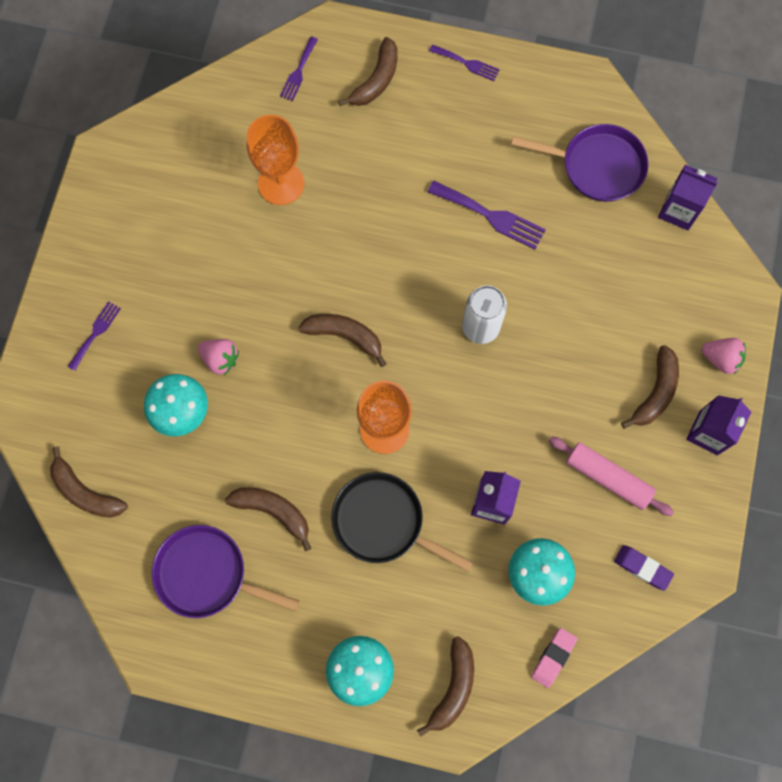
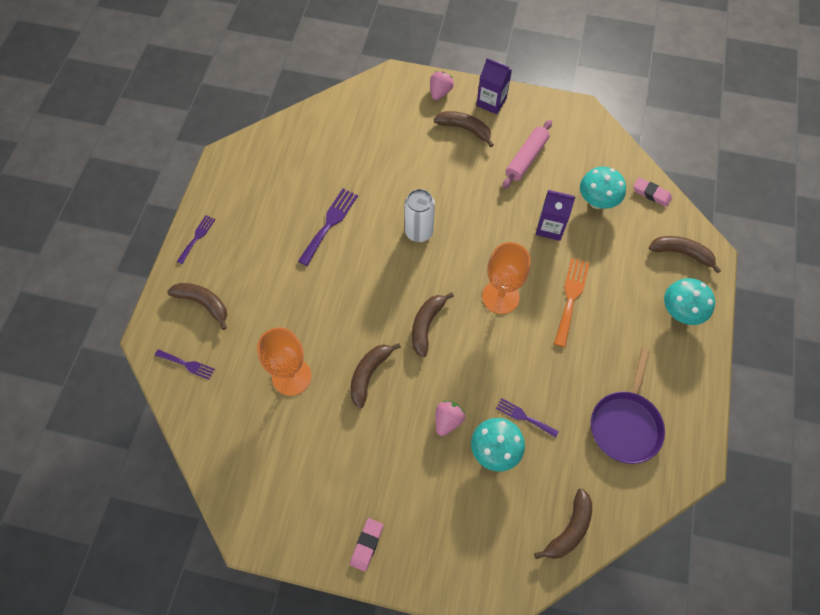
camera: 90 degrees left, 10 degrees down
purple fork [67,301,121,371] -> purple fork moved to [496,398,559,438]
brown banana [225,487,311,551] -> brown banana moved to [350,343,401,408]
black pan [331,472,474,572] -> orange fork [554,258,590,347]
purple pan [511,124,648,202] -> none
purple eraser [614,545,674,591] -> none
purple carton [658,165,718,230] -> none
none -> pink eraser [350,518,383,571]

